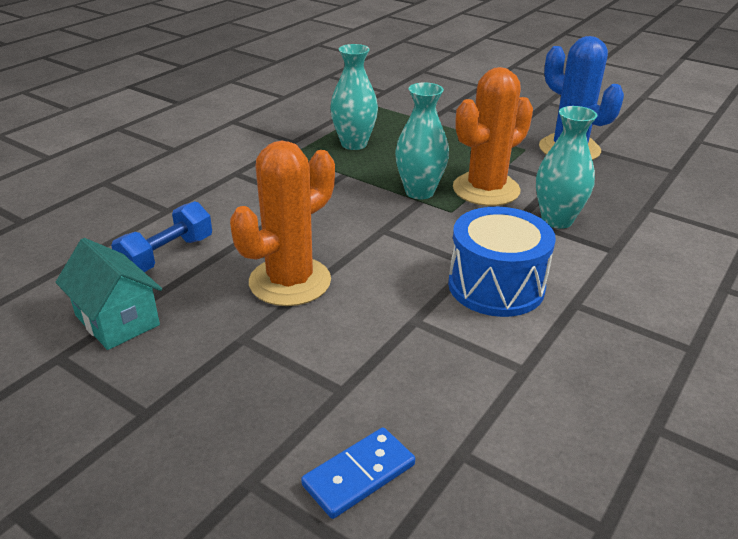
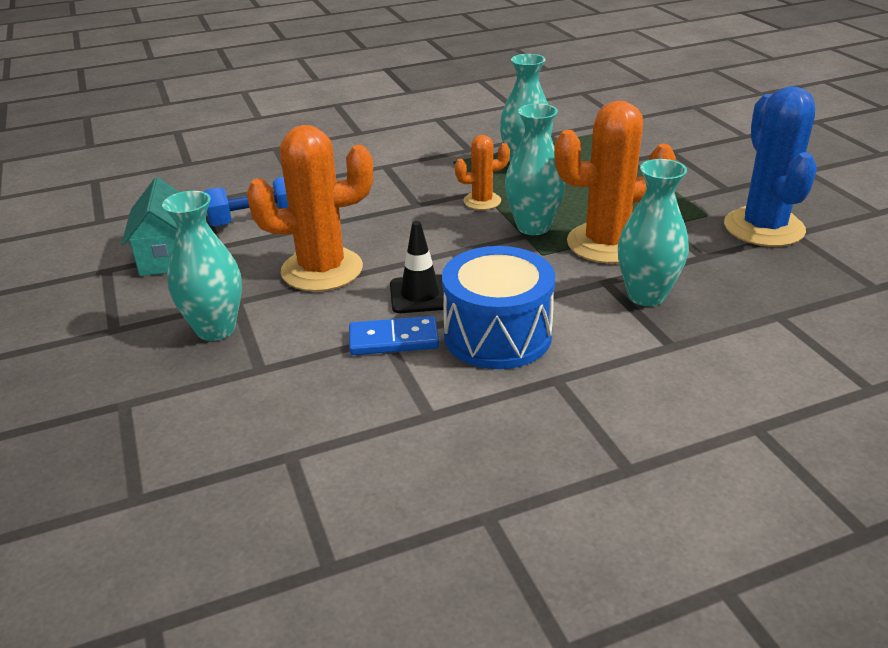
camera: 35 degrees right, 0 degrees up
blue domino [301,427,415,519] -> blue domino moved to [349,316,439,355]
none -> turquoise vase [162,191,242,341]
none -> black traffic cone [390,221,444,313]
none -> orange cactus [455,135,510,210]

